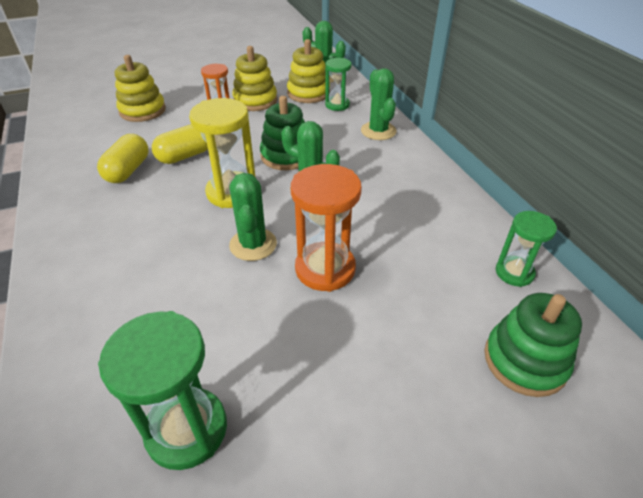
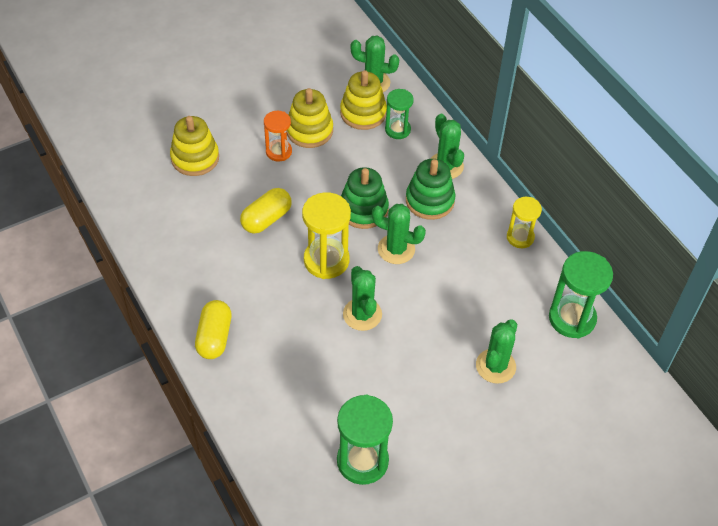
camera: 10 degrees left, 10 degrees up
yellow capsule [97,134,148,183] -> yellow capsule moved to [195,300,232,359]
orange hourglass [291,164,362,292] -> none
green stacking toy [484,293,582,397] -> green stacking toy moved to [406,159,455,220]
green hourglass [496,211,557,287] -> green hourglass [549,251,613,338], size x1.62
none -> green cactus [476,319,517,384]
none -> yellow hourglass [507,197,542,248]

